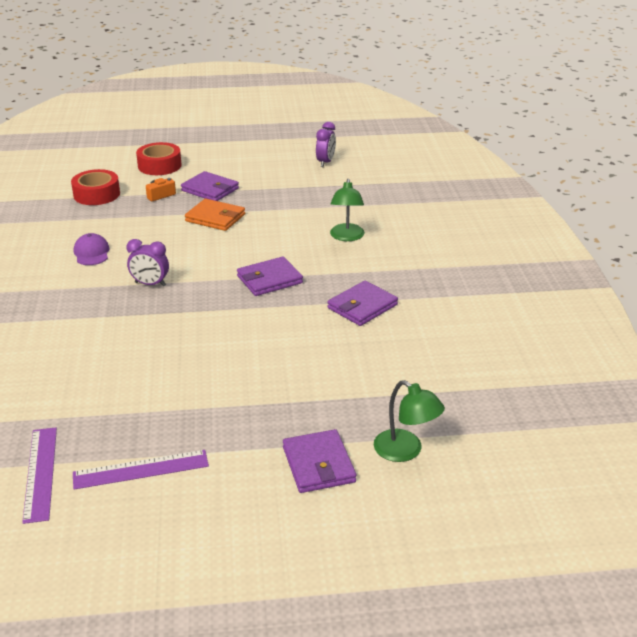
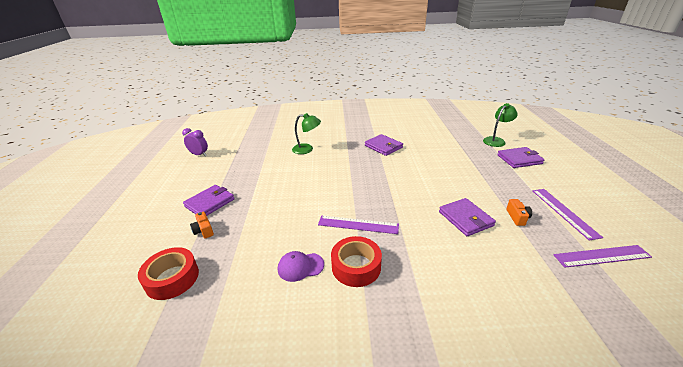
camera: 85 degrees left, 0 degrees up
purple clock [126,239,169,286] -> purple ruler [318,215,399,234]
red tape [136,142,182,175] -> red tape moved to [331,236,382,287]
orange wallet [185,199,245,231] -> none
purple wallet [237,256,303,296] -> purple wallet moved to [439,198,496,236]
none -> orange camera [506,199,532,226]

